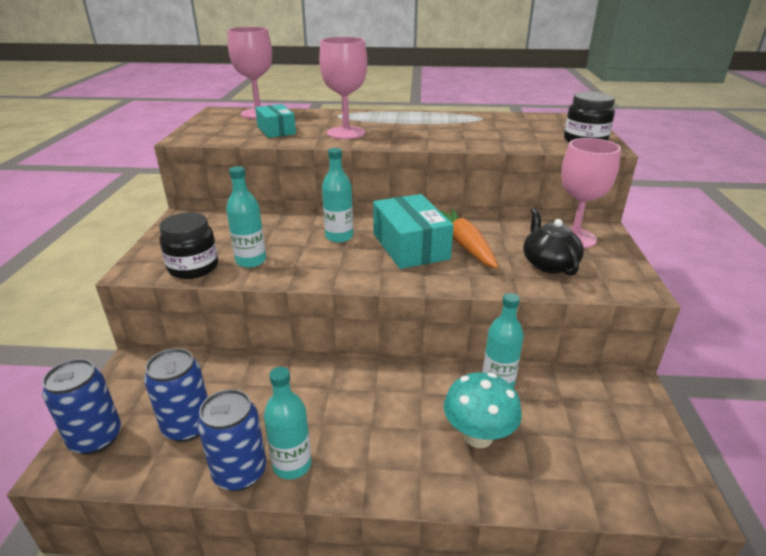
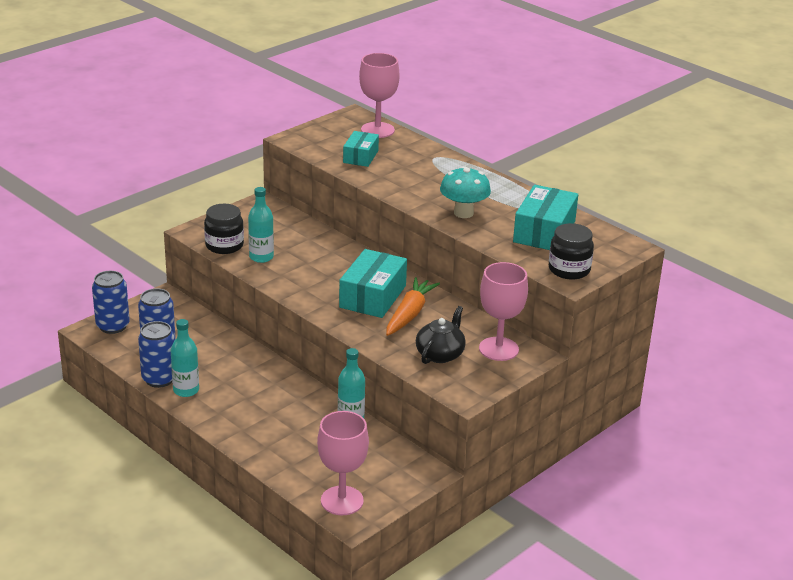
camera: 40 degrees right, 0 degrees up
pink goblet [319,37,367,139] -> pink goblet moved to [317,411,369,515]
turquoise bottle [322,148,353,243] -> none
turquoise mushroom [444,372,522,448] -> turquoise mushroom moved to [440,166,491,218]
none -> turquoise box [513,185,578,250]

